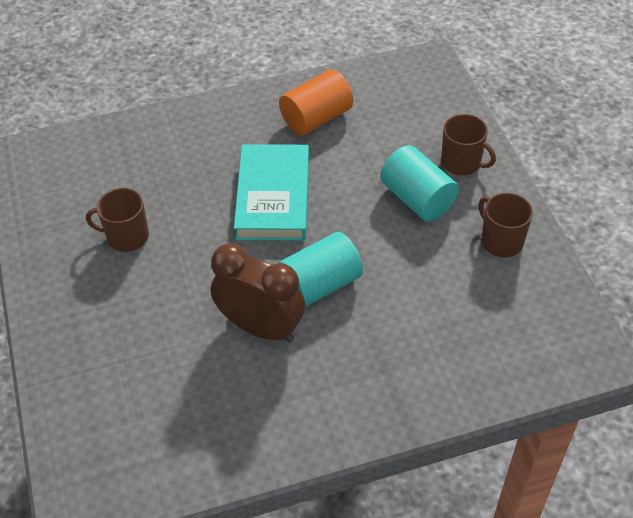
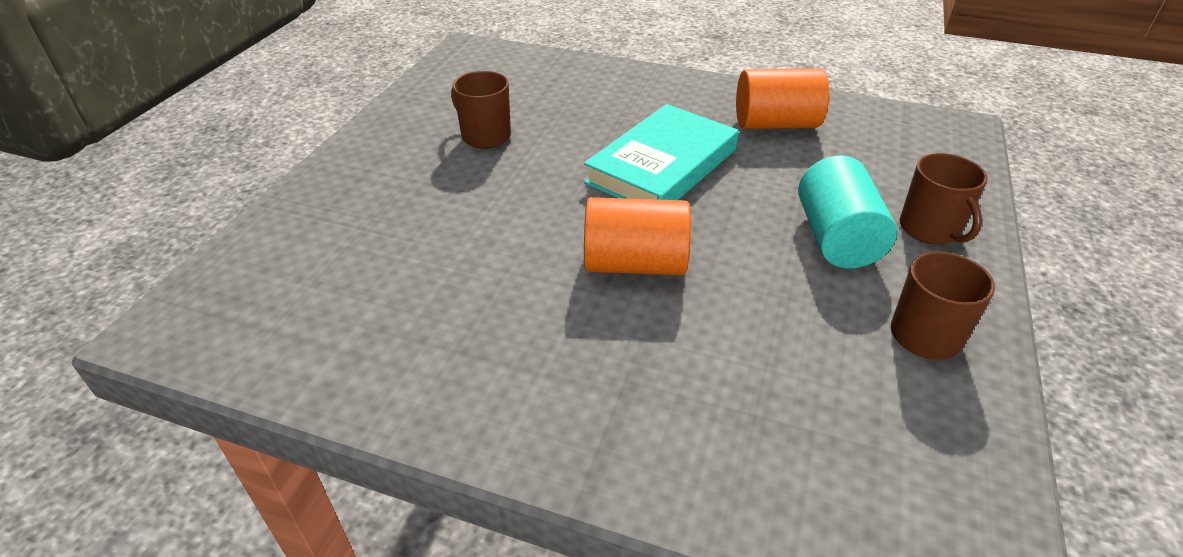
camera: 35 degrees right, 10 degrees down
brown clock [211,243,305,342] -> none
turquoise cylinder [279,232,363,307] -> orange cylinder [584,197,691,275]

